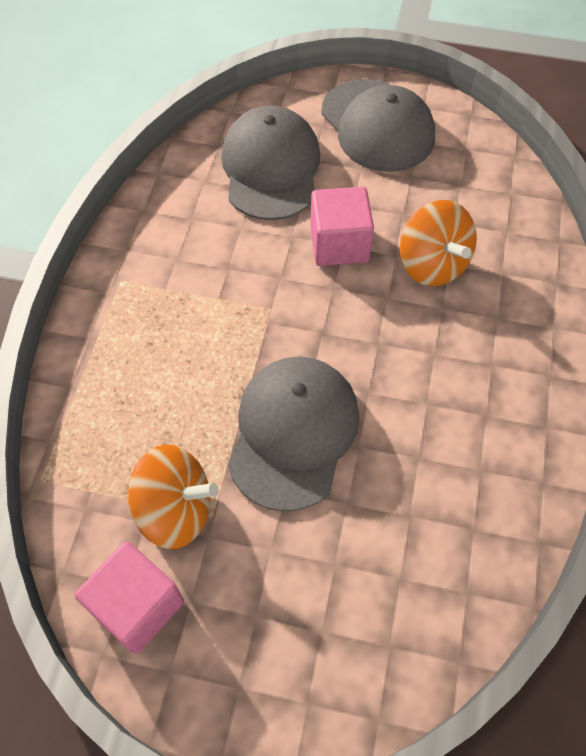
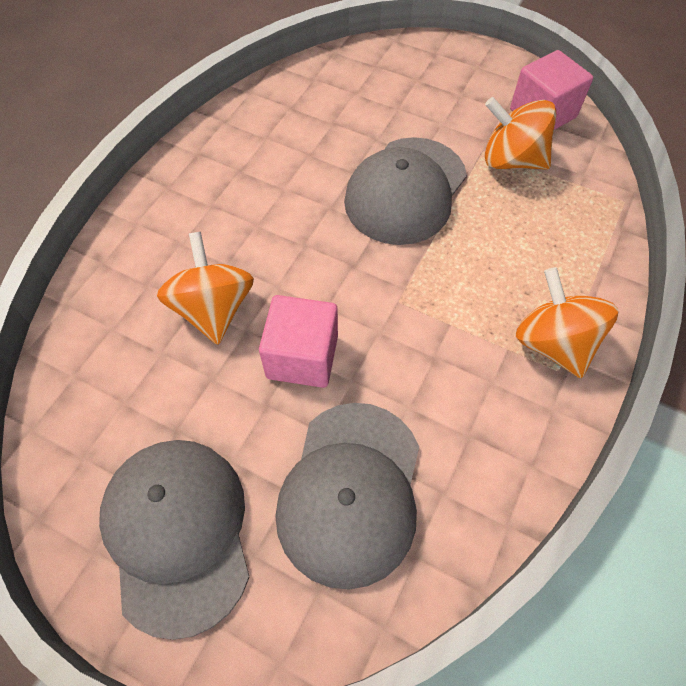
camera: 165 degrees left, 0 degrees up
none -> orange spinning top [516,267,619,378]

